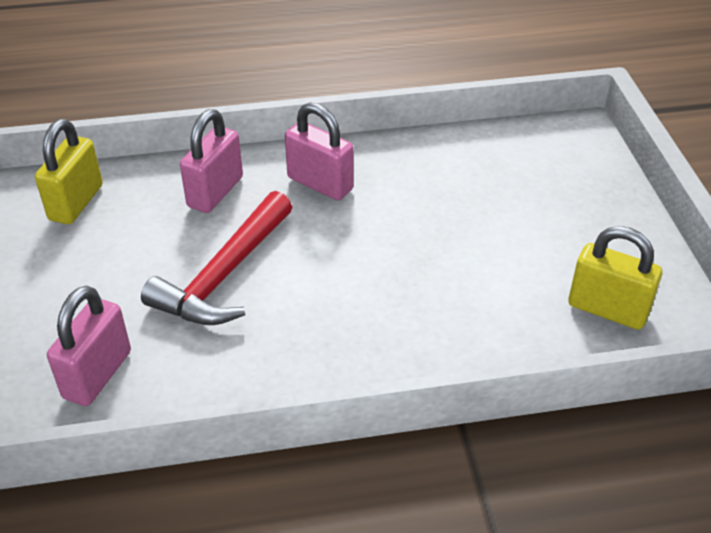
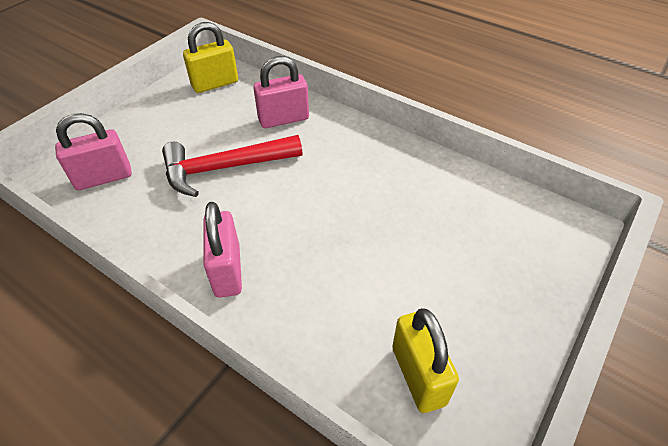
camera: 45 degrees right, 5 degrees up
pink padlock [285,102,354,200] -> pink padlock moved to [203,202,242,298]

